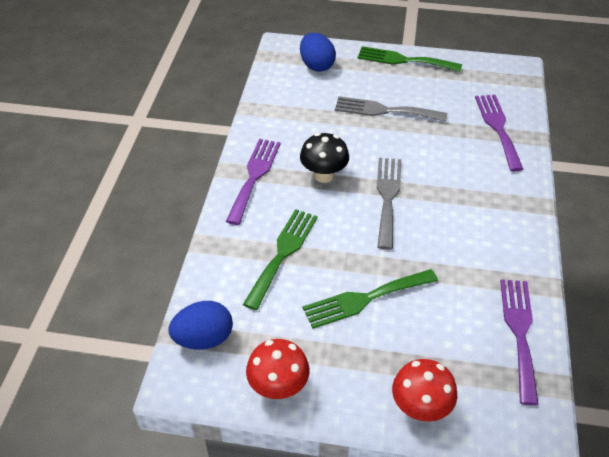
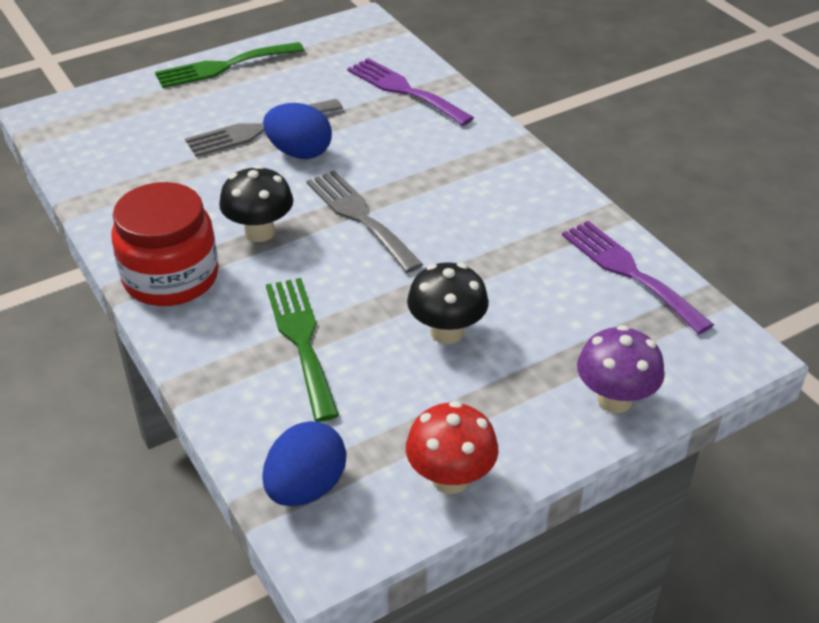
camera: 40 degrees left, 5 degrees down
purple fork [226,139,280,225] -> red jar [111,182,219,306]
blue egg [300,33,336,72] -> blue egg moved to [263,103,332,159]
green fork [303,269,438,329] -> black mushroom [407,262,489,344]
red mushroom [392,359,457,421] -> purple mushroom [577,325,665,413]

